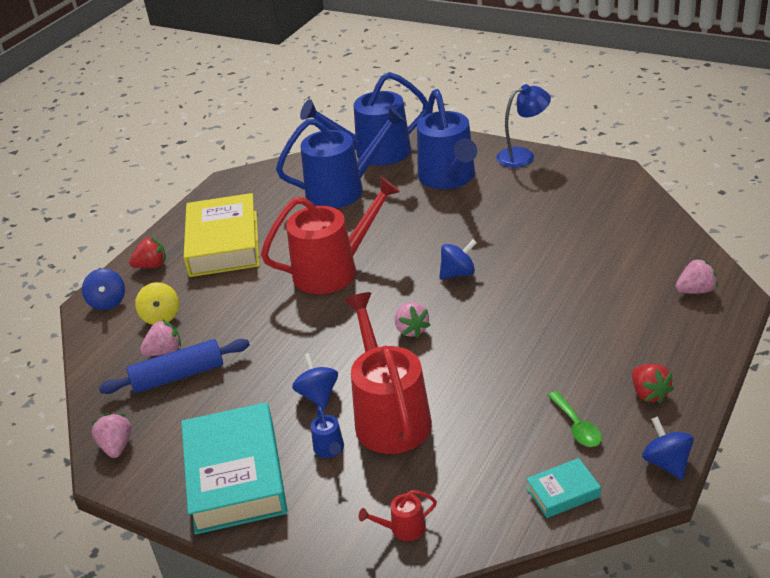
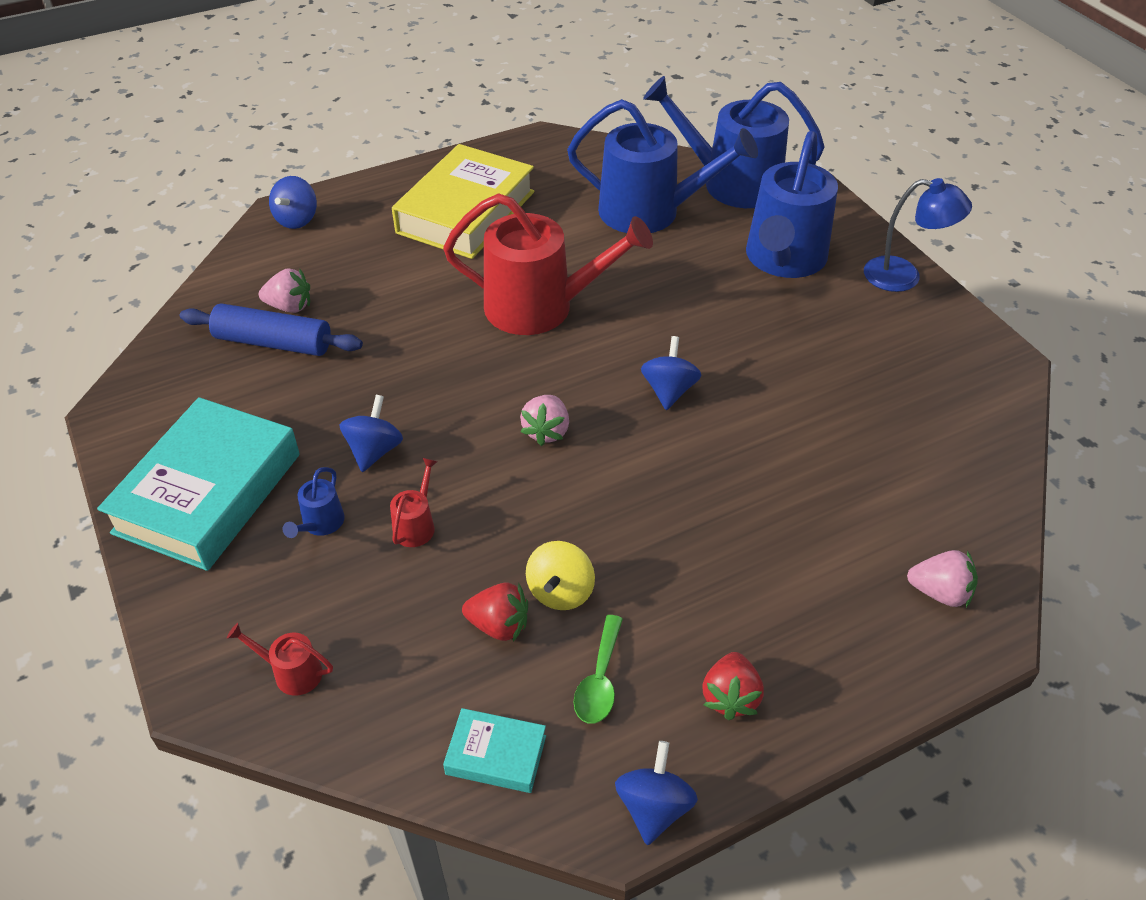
camera: 30 degrees right, 10 degrees up
pink strawberry [92,413,131,458] -> none
red strawberry [129,237,166,268] -> red strawberry moved to [462,582,528,642]
yellow spinning top [135,282,179,325] -> yellow spinning top moved to [526,541,595,610]
red watering can [344,292,432,454] -> red watering can [390,458,438,547], size x0.40
blue spinning top [439,239,477,280] -> blue spinning top turned 90 degrees counterclockwise [641,336,701,410]

